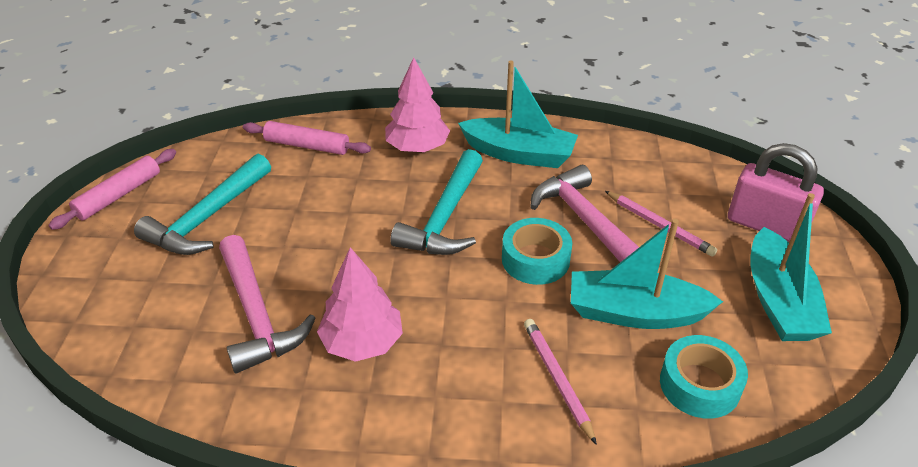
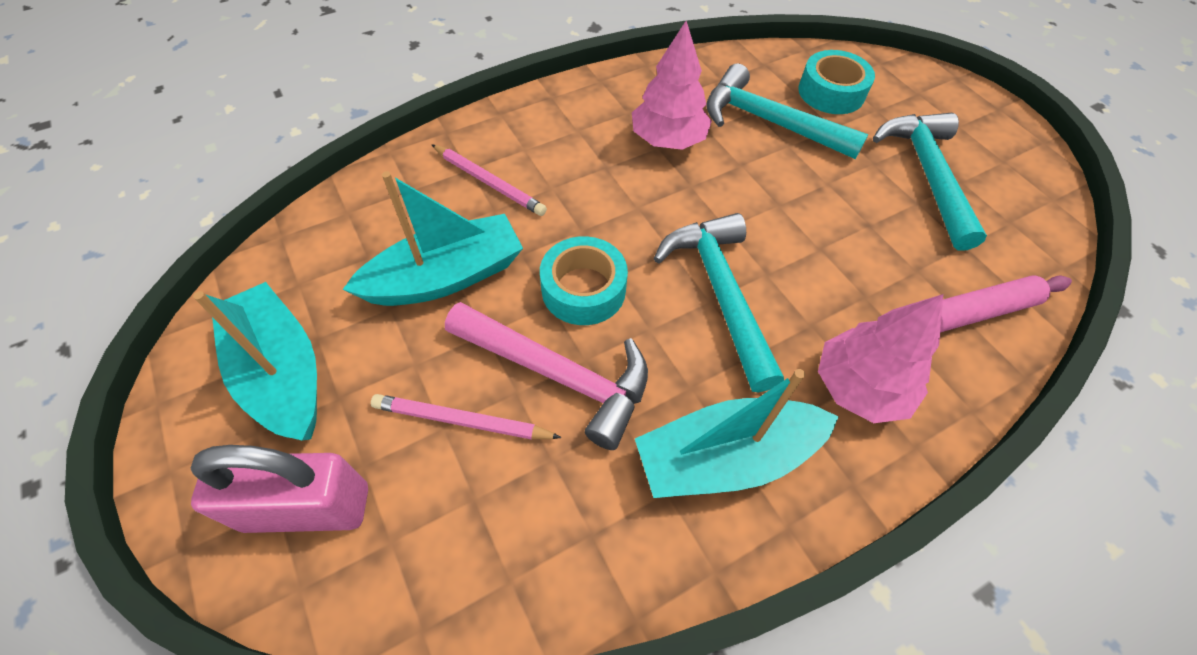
camera: 145 degrees right, 15 degrees up
pink rolling pin [48,149,176,230] -> none
pink hammer [219,235,316,373] -> turquoise hammer [706,63,869,159]
turquoise tape [660,335,748,419] -> turquoise tape moved to [798,50,875,114]

